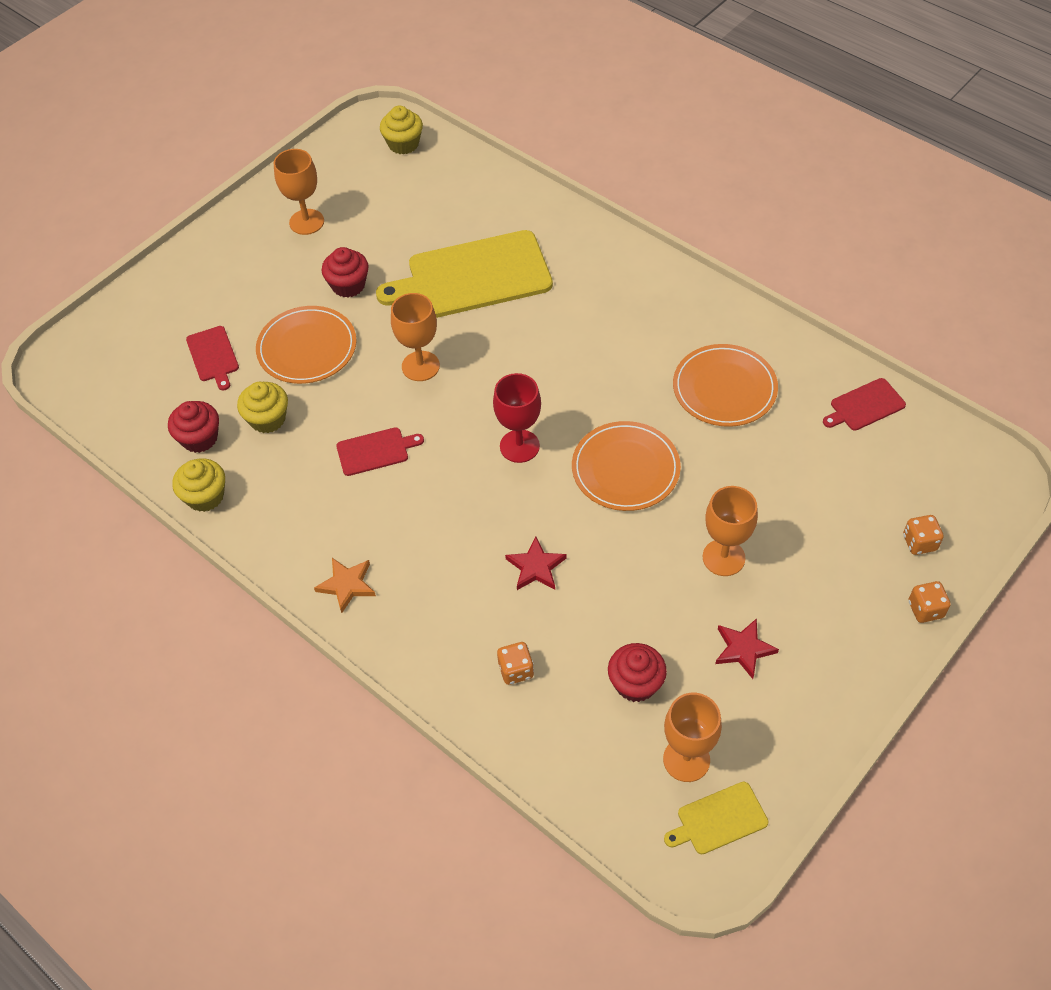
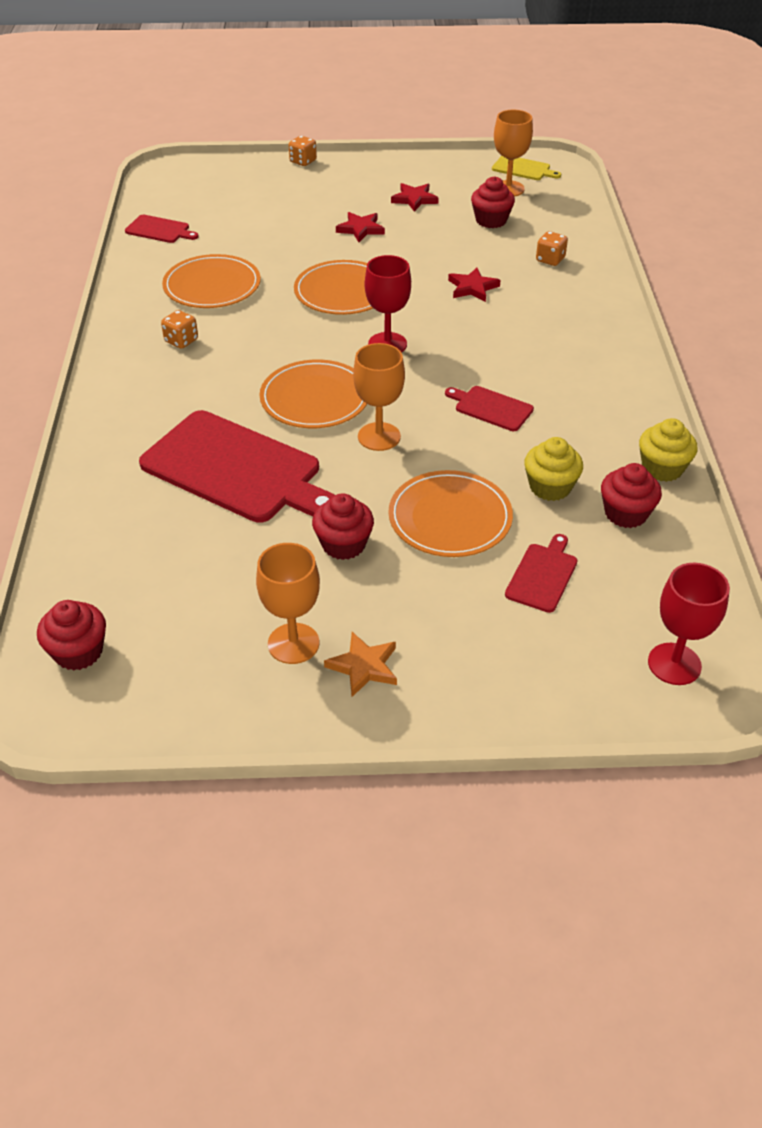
camera: 135 degrees left, 10 degrees down
orange star [314,558,376,613] -> orange star moved to [324,632,397,697]
yellow cutting board [376,230,553,318] -> red cutting board [139,410,335,523]
yellow cupcake [380,106,423,155] -> red cupcake [37,600,106,670]
orange goblet [703,486,758,576] -> red star [336,212,385,242]
orange dice [903,515,944,555] -> orange dice moved to [161,310,198,349]
none -> orange plate [259,360,367,428]
none -> red goblet [648,563,730,685]

